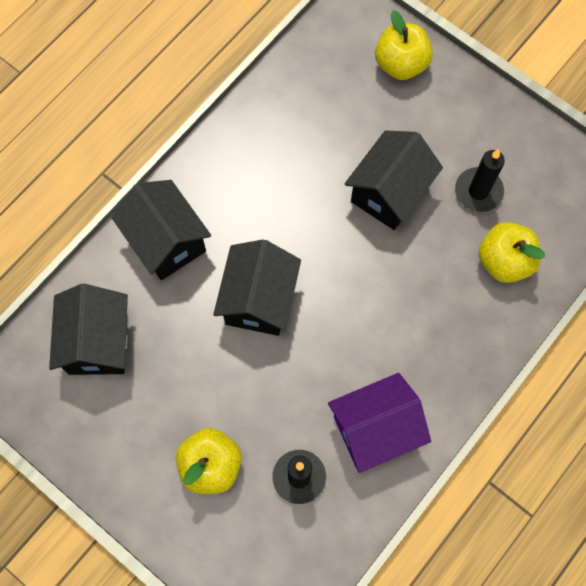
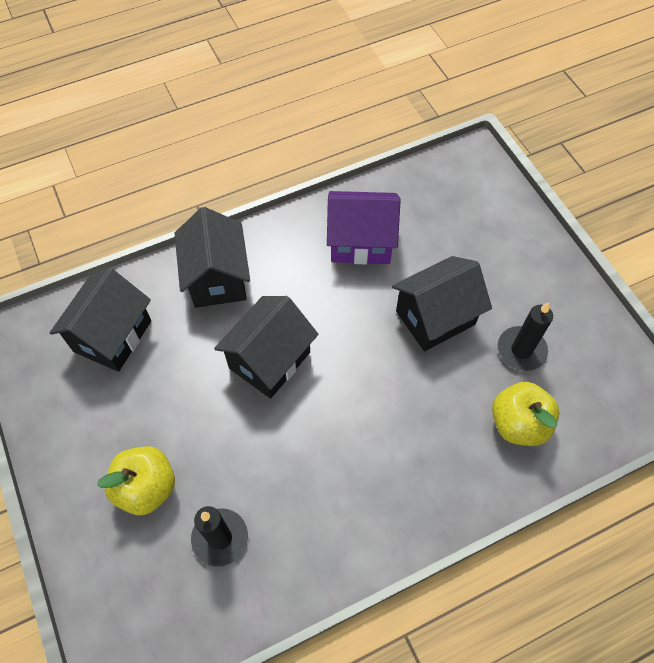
camera: 25 degrees right, 10 degrees down
purple house [328,373,431,473] -> purple house moved to [327,191,401,264]
yellow apple [375,10,433,80] -> none

